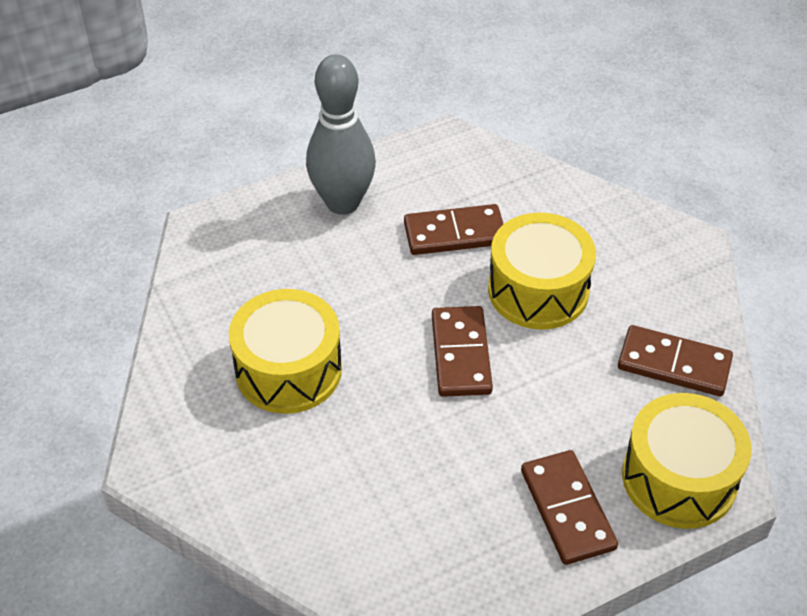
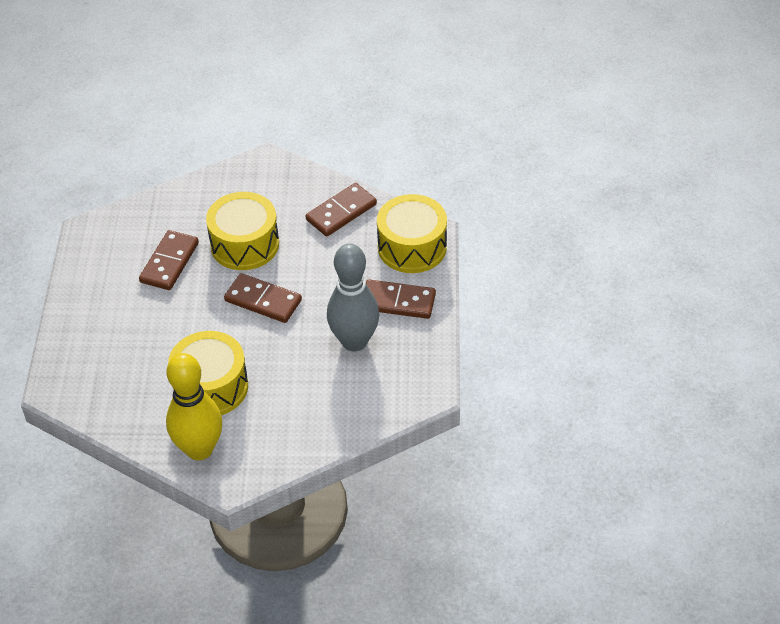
camera: 60 degrees left, 0 degrees up
grey bowling pin [306,54,376,215] -> grey bowling pin moved to [327,243,379,351]
none -> yellow bowling pin [166,353,222,460]

